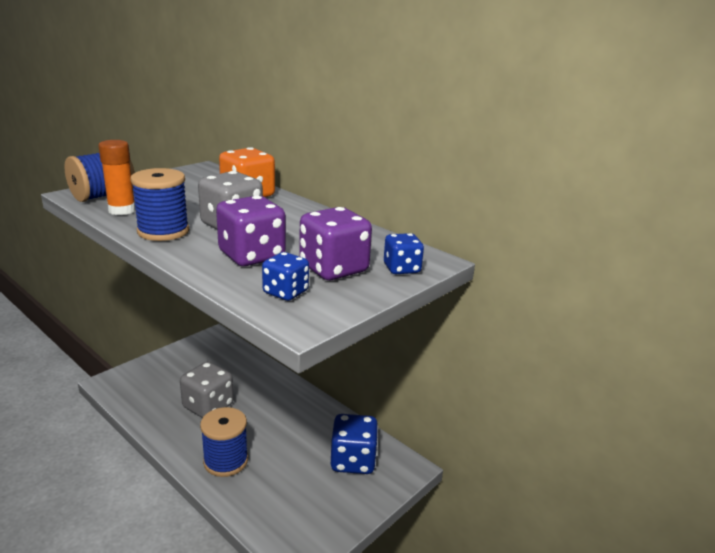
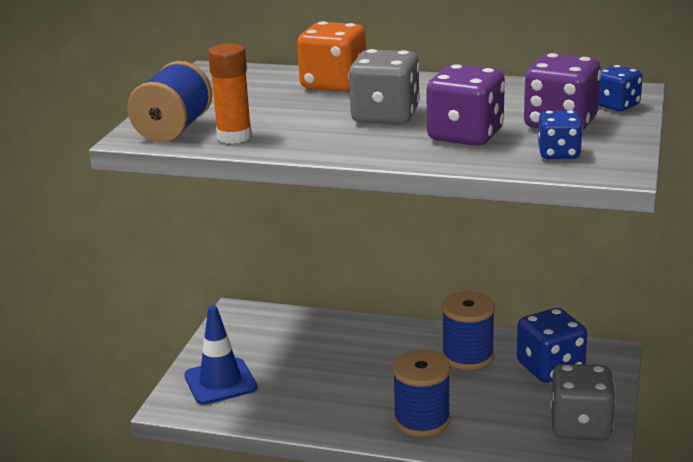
camera: 25 degrees left, 0 degrees up
blue spool [130,168,189,241] -> blue spool moved to [442,291,495,370]
grey dice [180,362,234,418] -> grey dice moved to [550,364,616,440]
none -> blue traffic cone [184,305,257,405]

